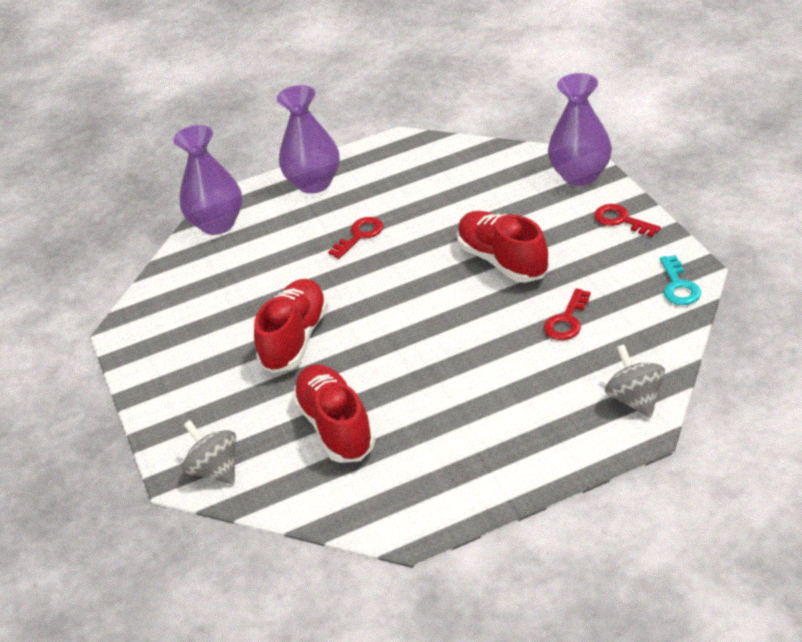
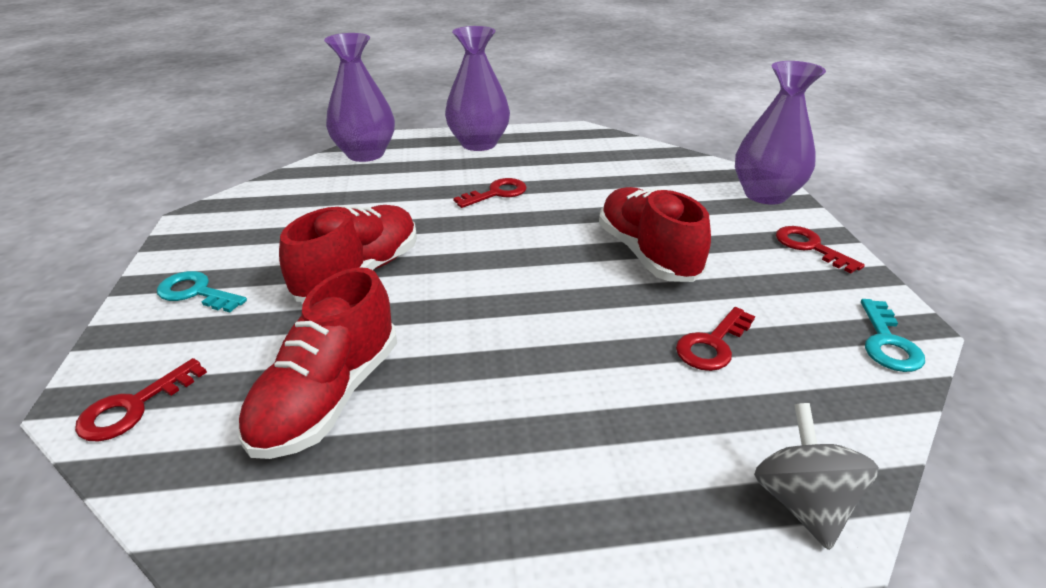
camera: 10 degrees right, 5 degrees down
grey spinning top [182,420,236,485] -> red key [75,358,207,442]
red shoe [292,364,375,463] -> red shoe turned 150 degrees counterclockwise [238,267,397,459]
none -> turquoise key [157,271,247,312]

